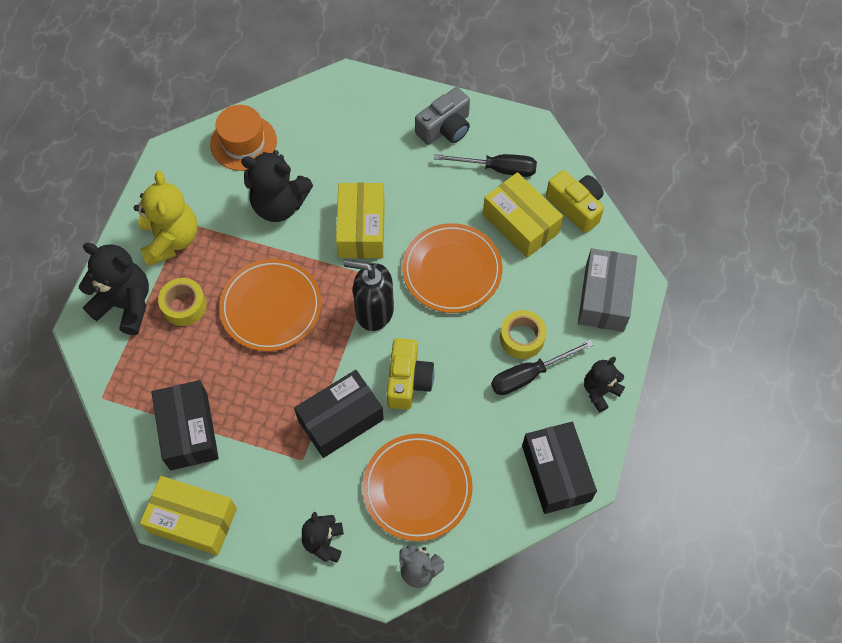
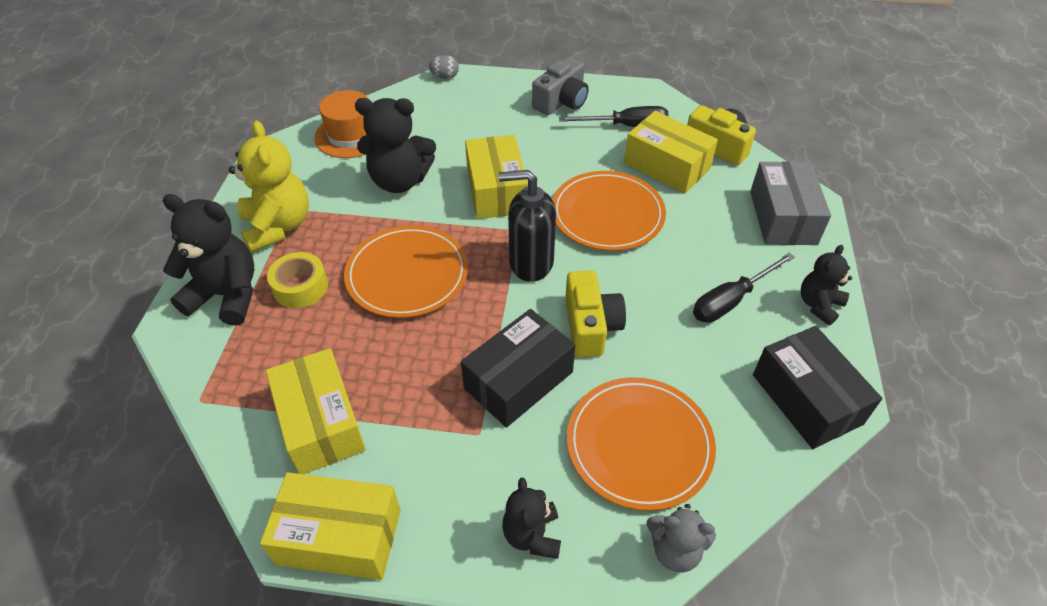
camera: 10 degrees left, 15 degrees down
black box [152,380,219,470] -> yellow box [266,348,366,474]
yellow tape [500,310,547,359] -> none
none -> grey egg [429,55,459,79]

